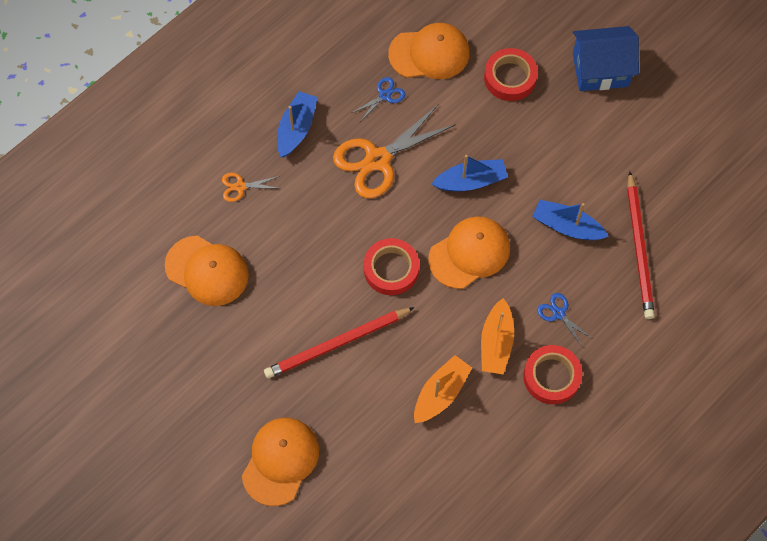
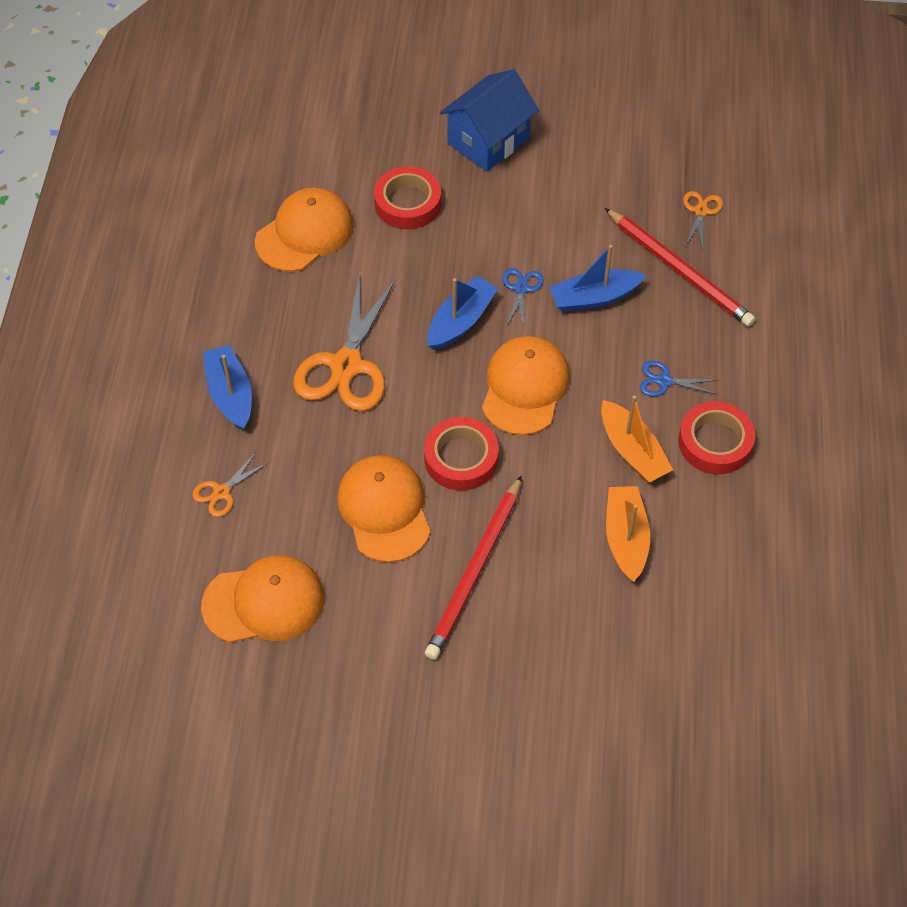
camera: 40 degrees left, 10 degrees down
orange cap [242,418,319,506] -> orange cap moved to [337,455,431,562]
blue scissors [352,77,405,122] -> blue scissors moved to [502,268,544,331]
none -> orange scissors [683,191,723,250]

